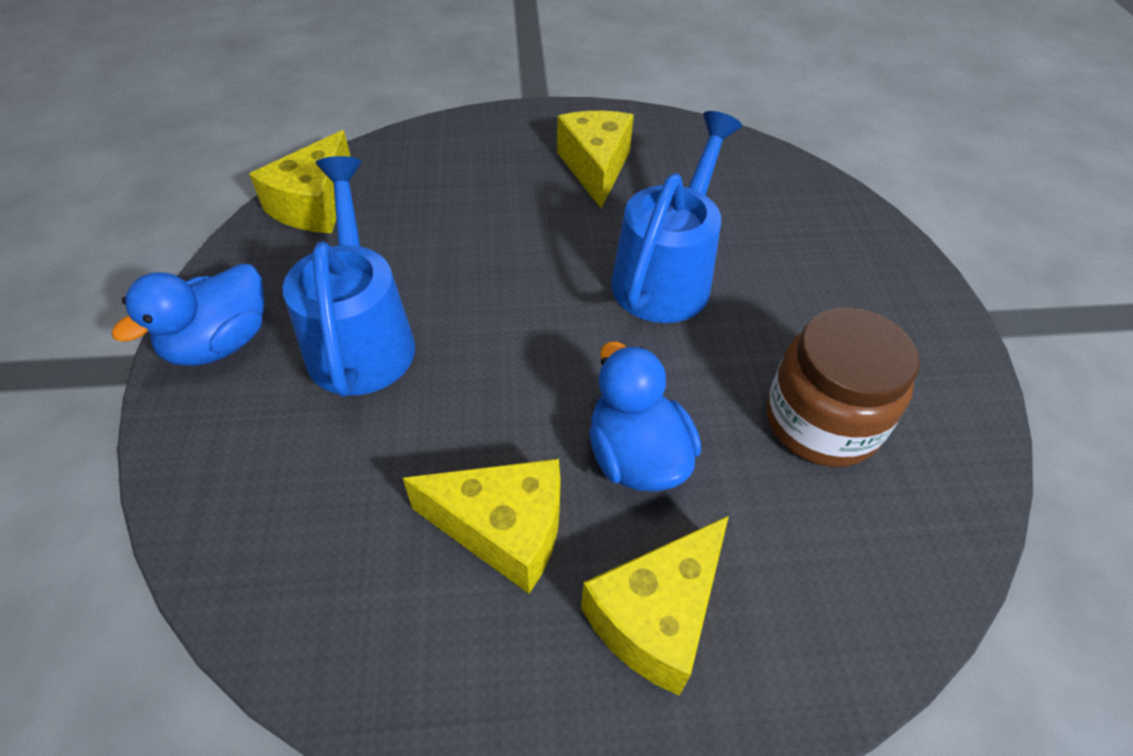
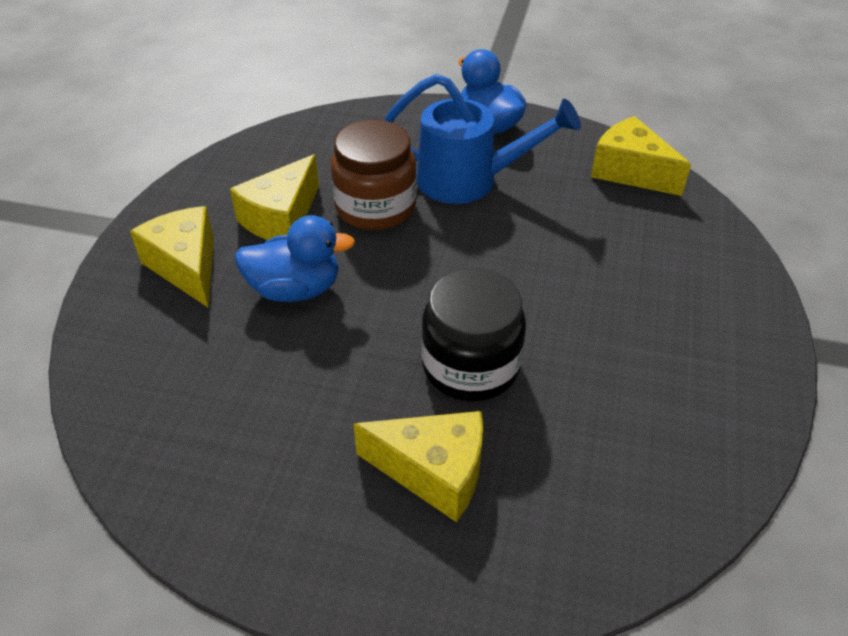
camera: 110 degrees right, 5 degrees down
yellow cheese [557,111,634,209] -> yellow cheese moved to [353,411,483,522]
blue watering can [611,111,742,323] -> black jar [421,268,526,401]
brown jar [767,307,920,467] -> brown jar moved to [331,120,417,230]

